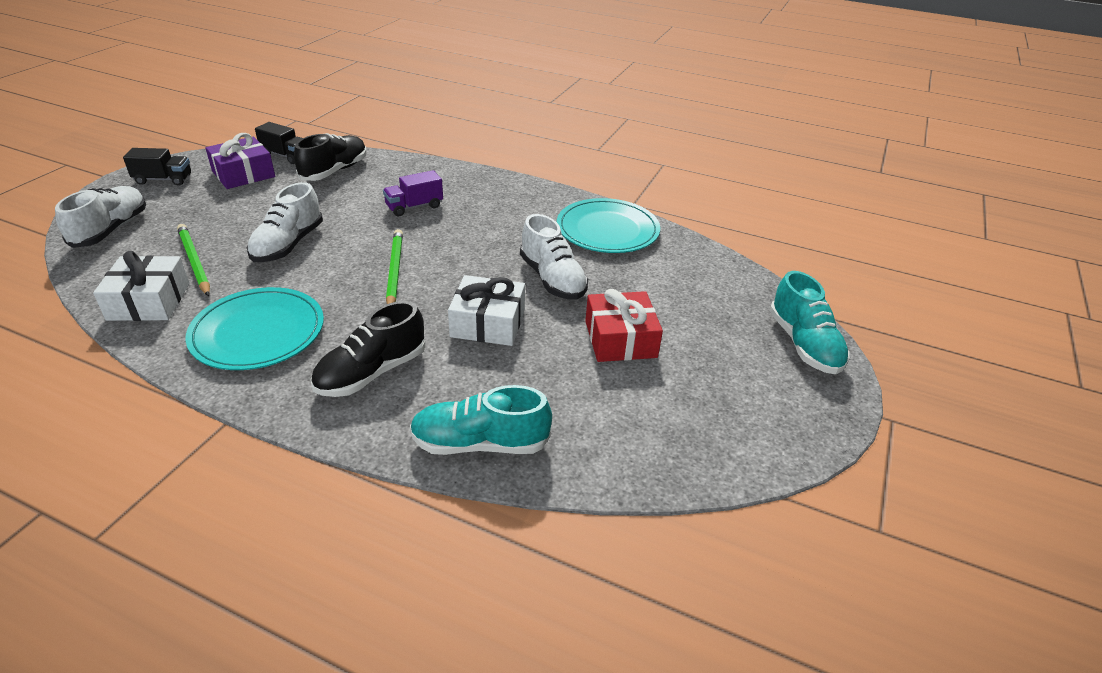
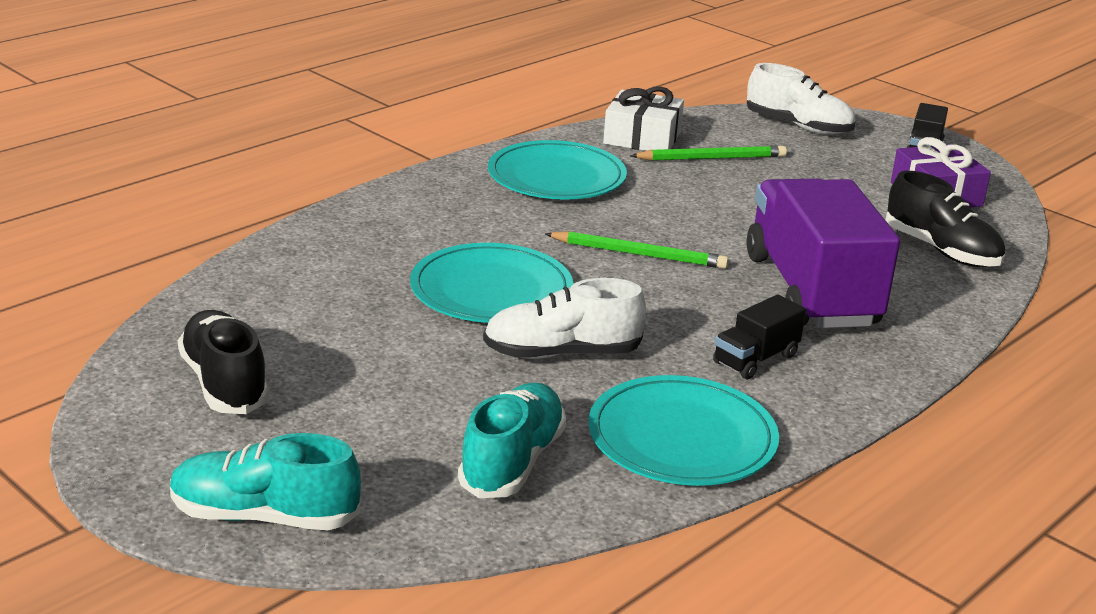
camera: 110 degrees right, 10 degrees down
white shoe [247,182,323,262] -> none
black truck [255,122,302,164] -> black truck moved to [713,294,806,379]
black shoe [311,301,426,397] -> black shoe moved to [178,310,270,414]
purple truck [383,170,443,216] -> purple truck [746,178,900,328], size x2.26
turquoise shoe [410,385,552,455] -> turquoise shoe moved to [458,383,566,498]
white gift [448,275,525,346] -> turquoise plate [410,243,573,323]
red gift [585,289,663,362] -> none

